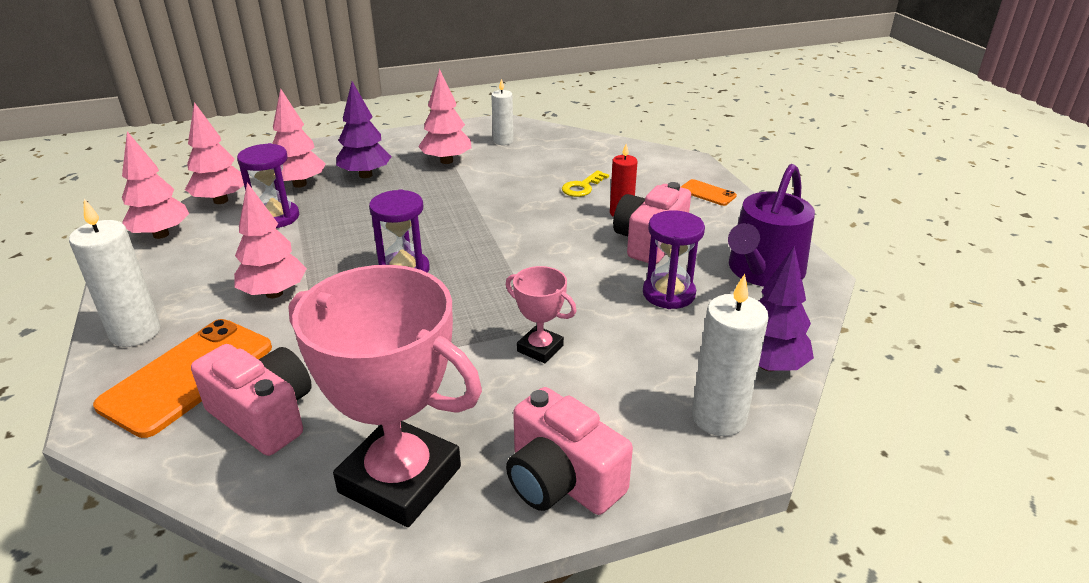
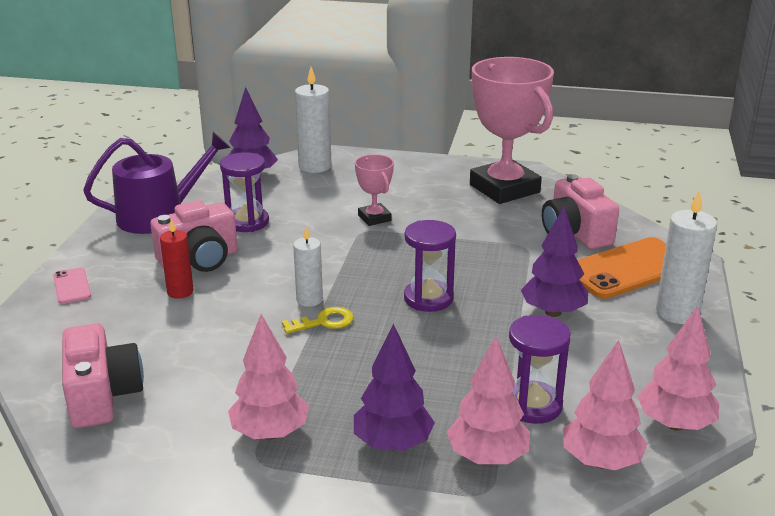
camera: 150 degrees left, 5 degrees down
pink tree [234,182,307,298] -> purple tree [521,206,588,317]
white candle [491,79,514,145] -> white candle moved to [293,226,323,307]
pink camera [506,387,633,515] -> pink camera moved to [62,323,144,428]
yellow key [562,170,609,197] -> yellow key moved to [282,307,354,334]
orange phone [681,179,737,206] -> pink phone [53,268,91,304]

